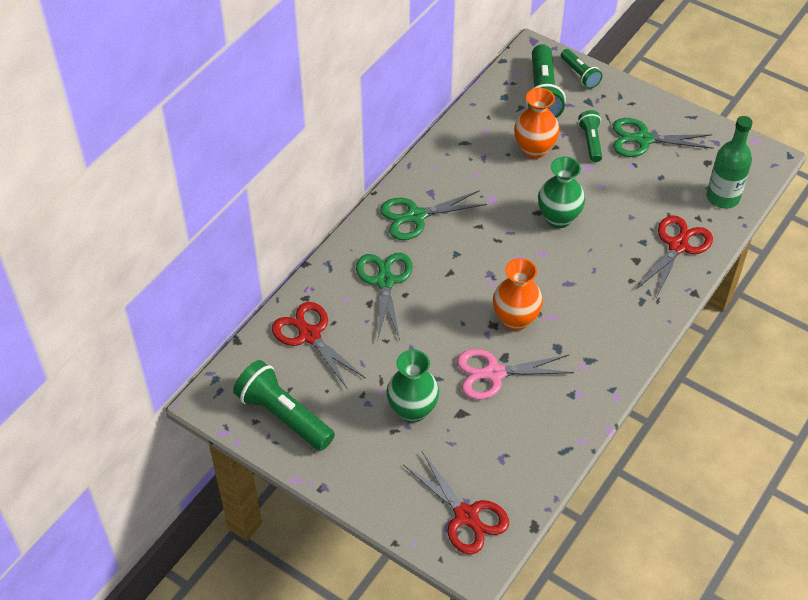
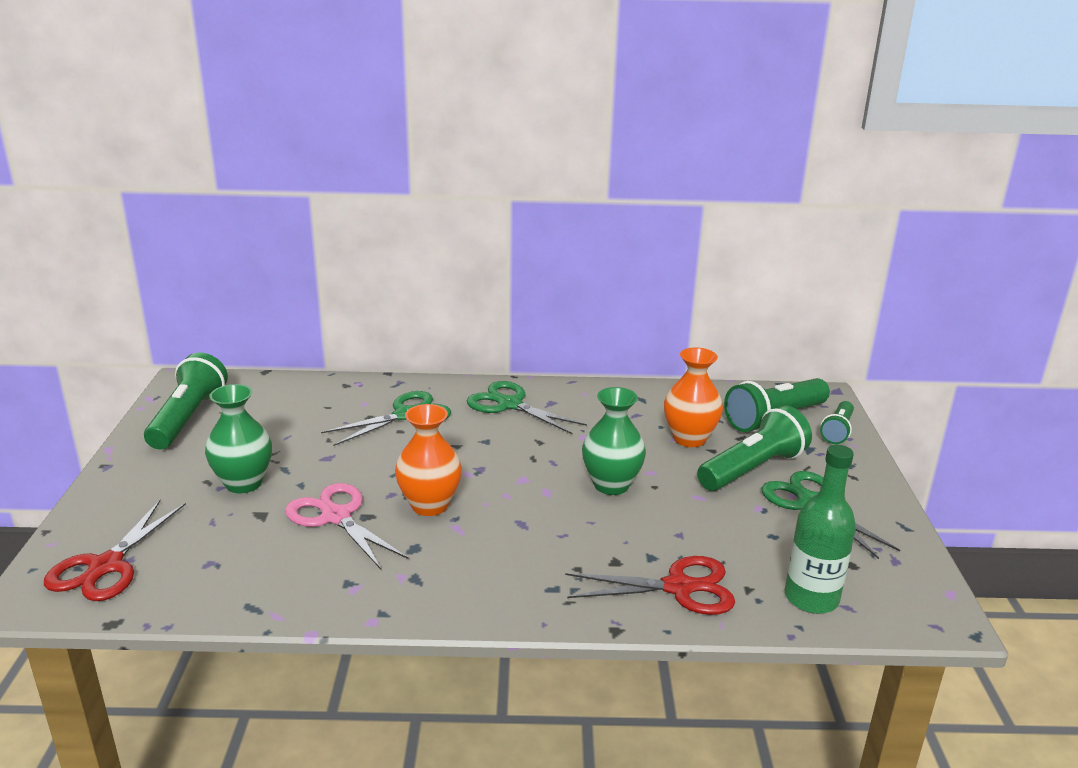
camera: 55 degrees right, 25 degrees down
red scissors [272,302,366,390] -> none
green flashlight [578,110,602,162] -> green flashlight [697,405,812,491], size x1.72

